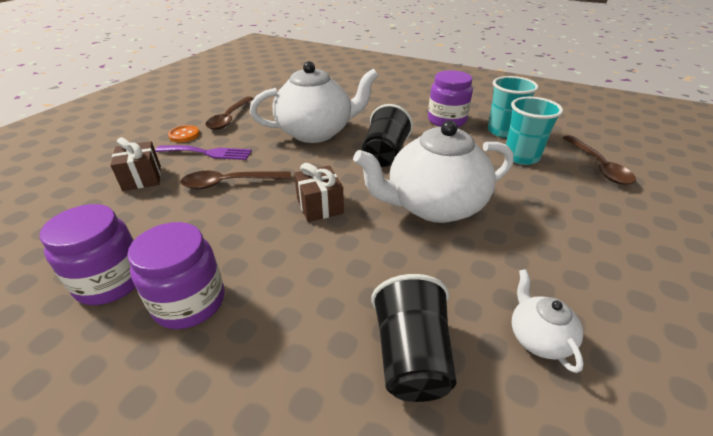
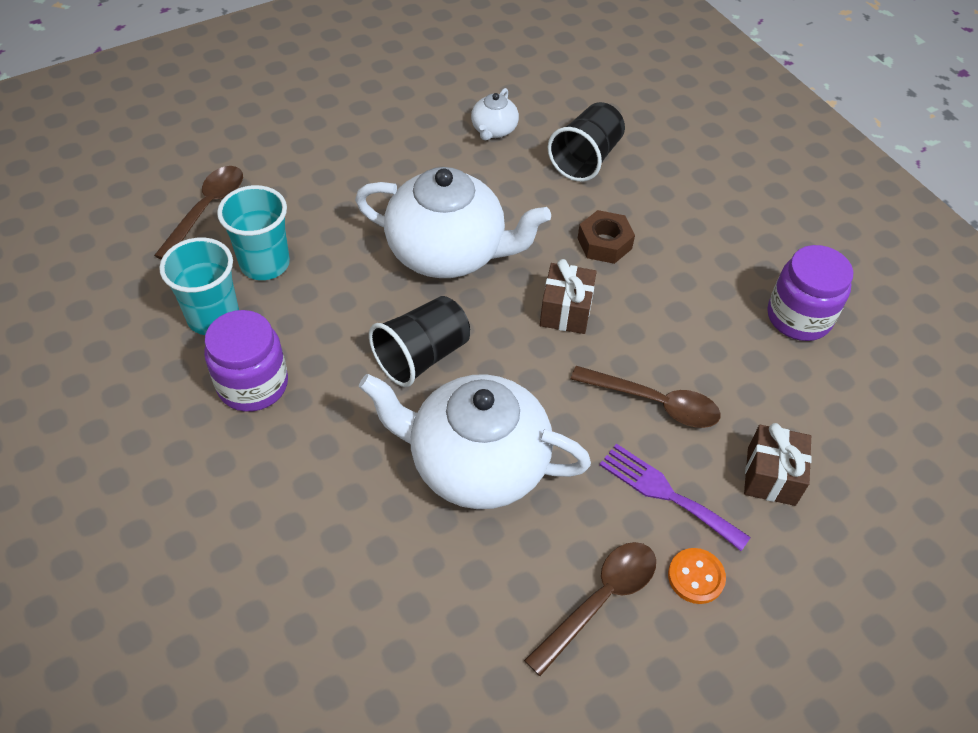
camera: 150 degrees left, 15 degrees up
purple jar [127,222,225,329] -> none
none -> brown nut [578,210,635,264]

